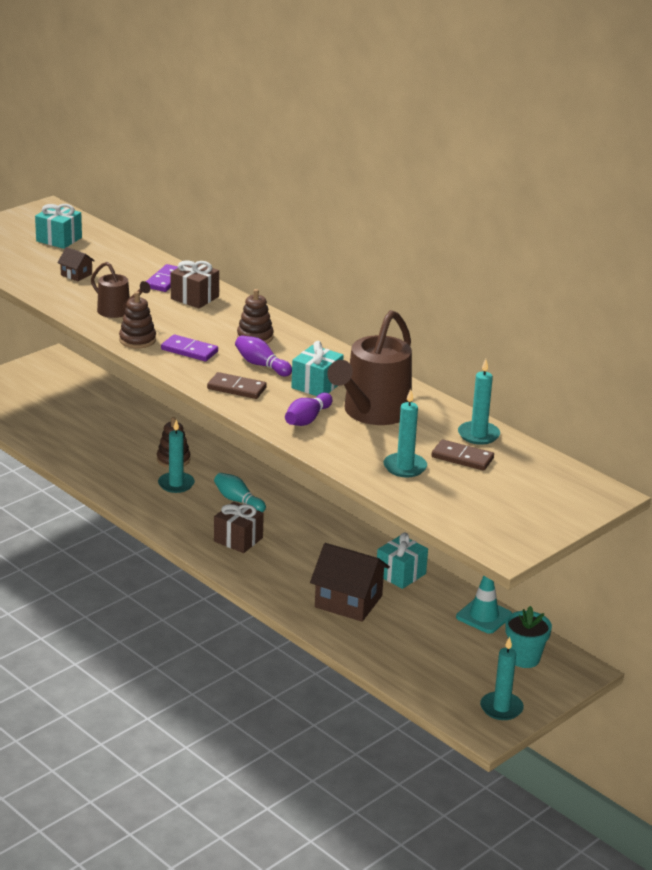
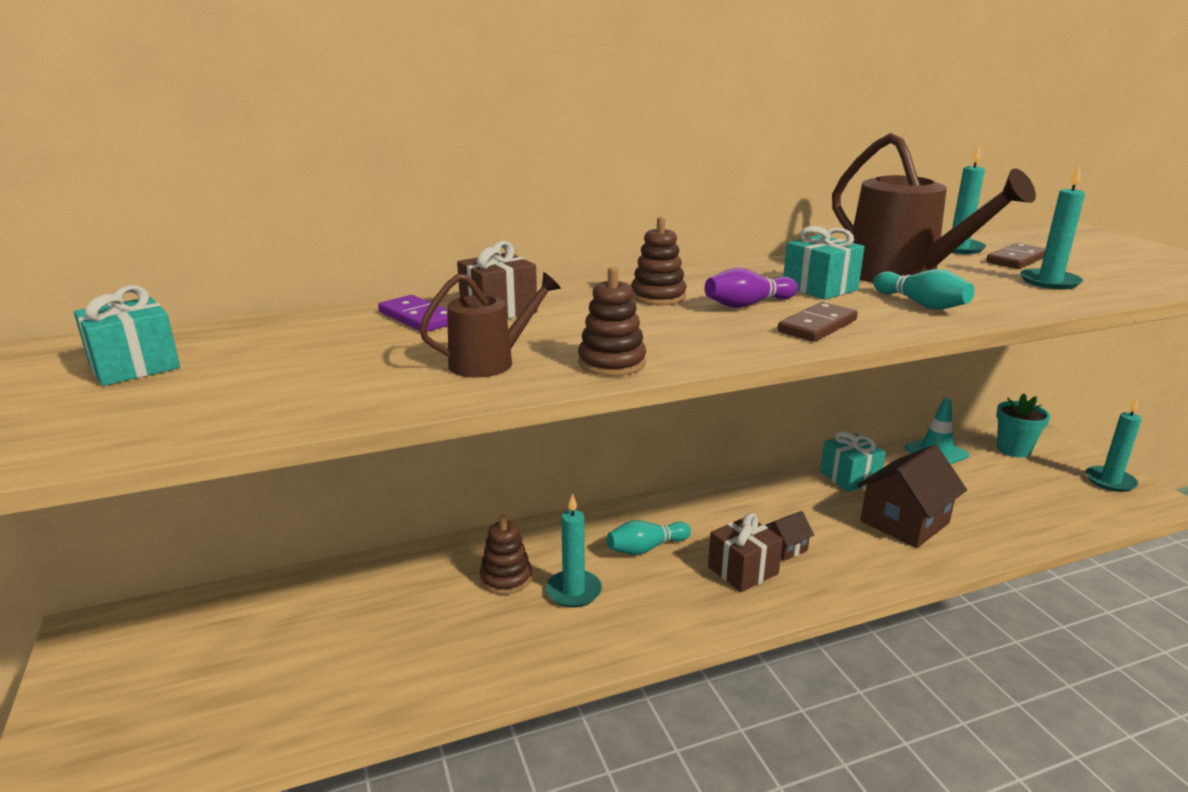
camera: 65 degrees left, 5 degrees down
brown house [57,247,95,281] -> brown house moved to [765,511,814,561]
purple domino [161,334,218,361] -> none
purple bowling pin [285,393,333,426] -> turquoise bowling pin [873,269,974,310]

